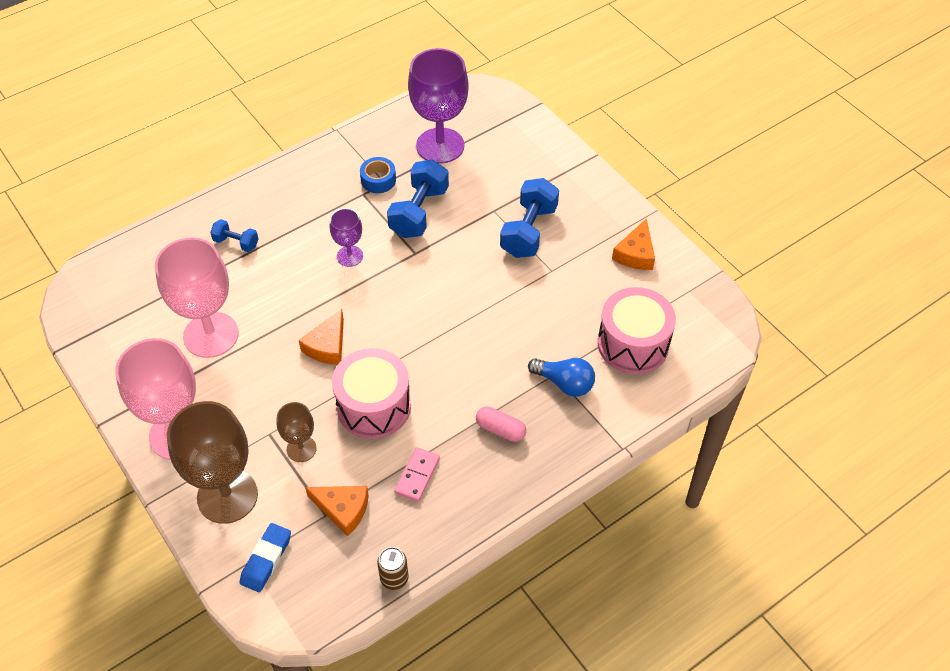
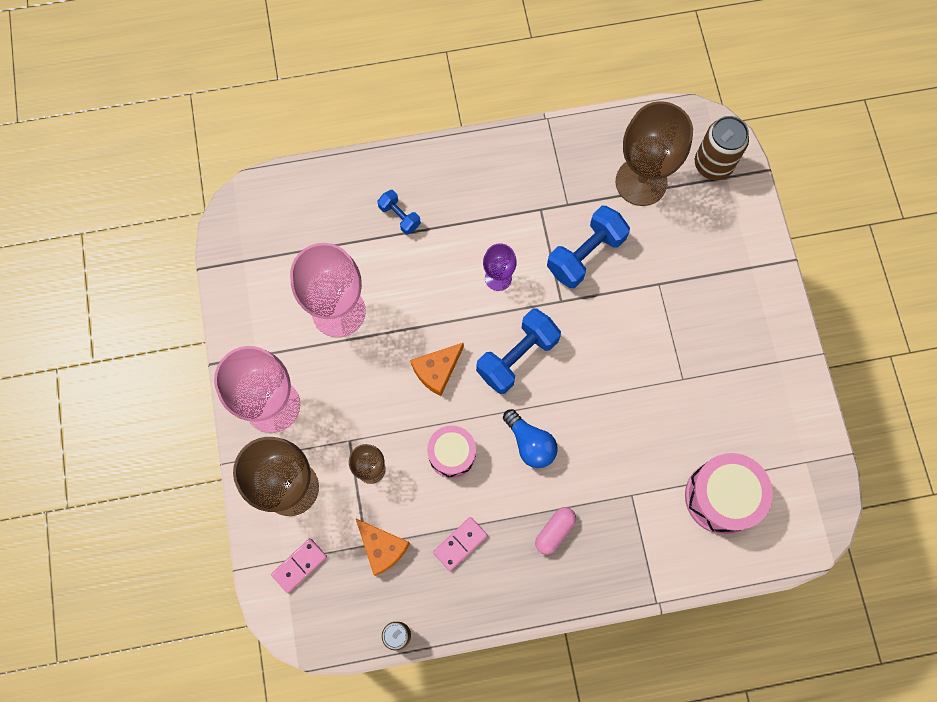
camera: 25 degrees right, 20 degrees up
blue eraser [239,523,291,592] -> pink domino [271,538,327,593]
pink drum [332,348,411,439] -> pink drum [427,426,476,478], size x0.65
blue tape [360,157,396,193] -> none
purple goblet [408,48,469,164] -> brown goblet [616,101,693,206]
pink capsule [476,406,526,442] -> pink capsule turned 75 degrees clockwise [535,507,576,555]
blue dumbbell [500,178,559,258] -> blue dumbbell moved to [476,309,561,394]
blue light bulb [528,358,595,397] -> blue light bulb moved to [503,409,558,468]
orange cheese [612,218,655,270] -> none
none -> brown can [695,116,749,180]

